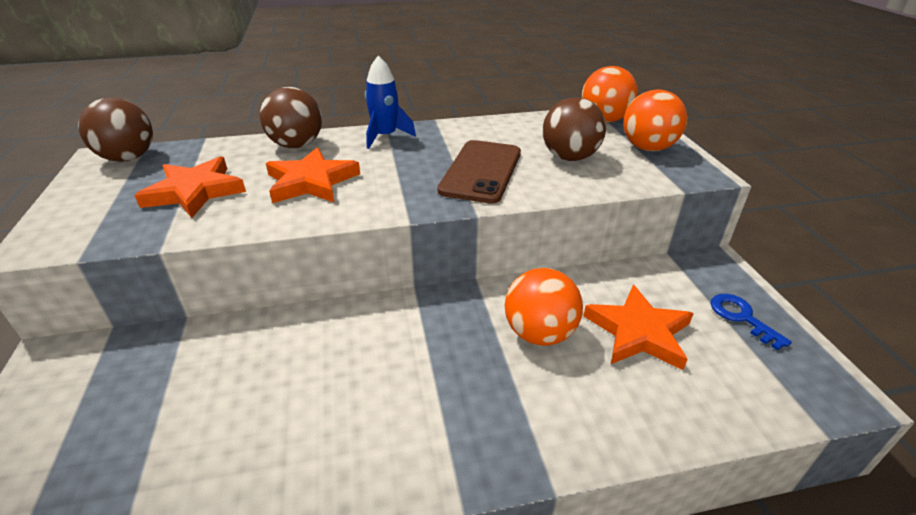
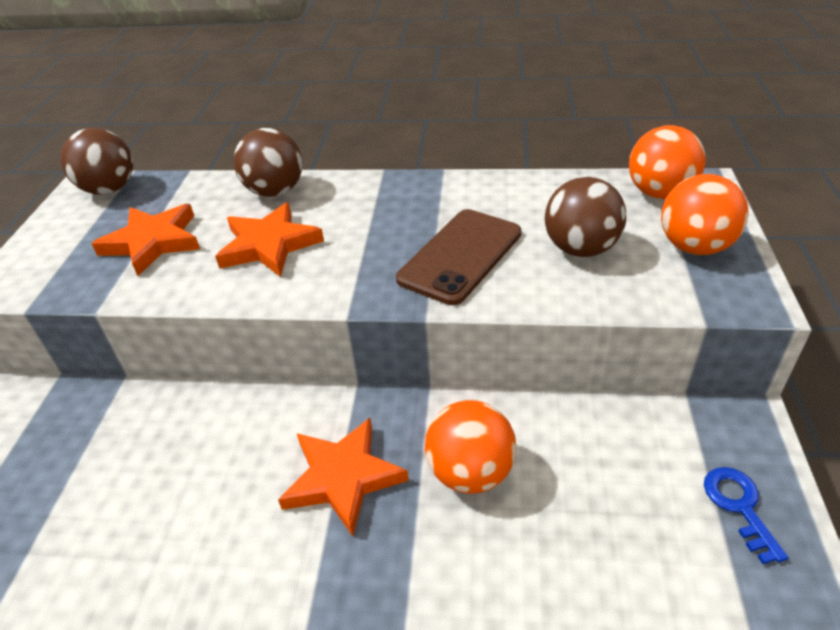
camera: 20 degrees right, 5 degrees up
blue rocket [365,55,416,149] -> none
orange star [583,285,694,370] -> orange star moved to [278,418,409,536]

